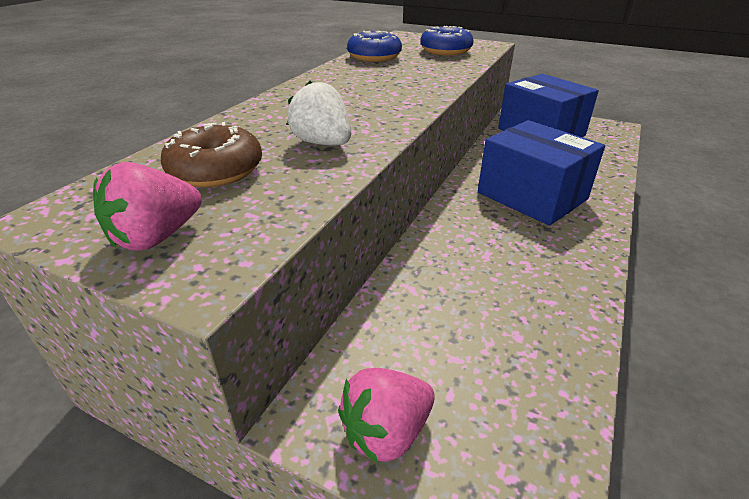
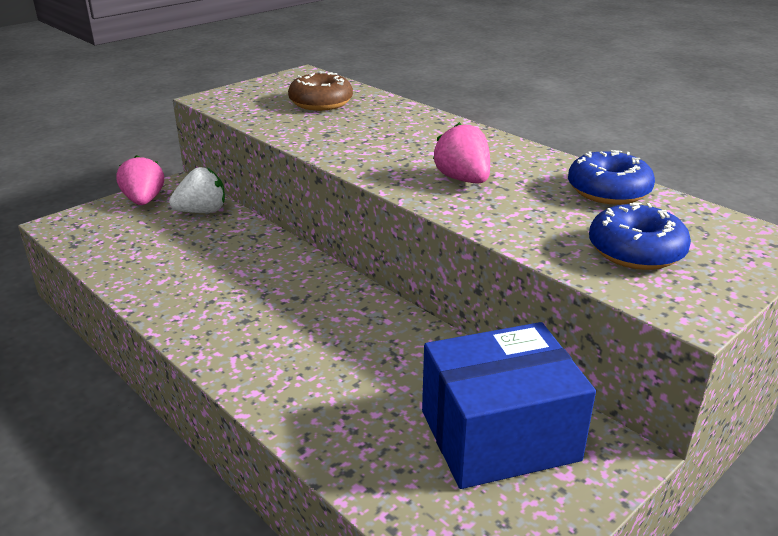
camera: 110 degrees right, 5 degrees down
pink strawberry [93,162,202,251] -> pink strawberry moved to [433,122,490,183]
white strawberry [287,80,351,145] -> white strawberry moved to [169,167,225,213]
blue box [478,120,605,226] -> none

